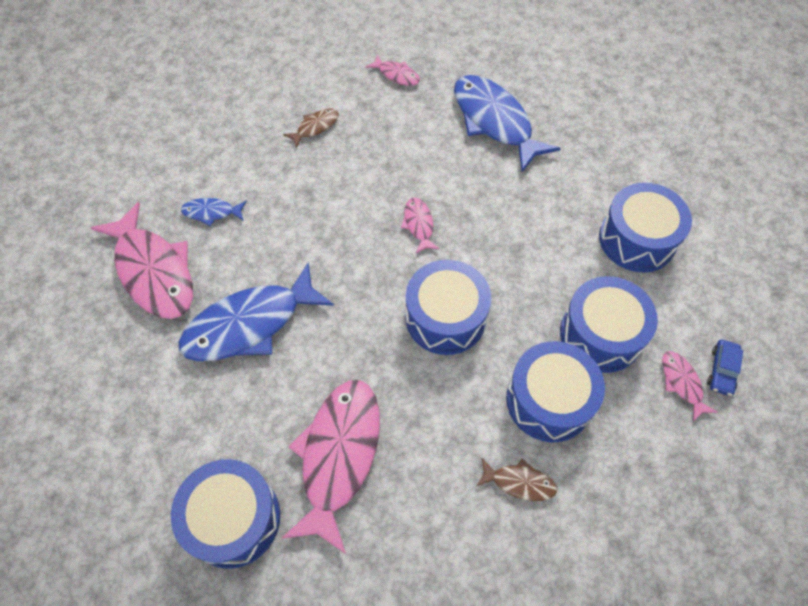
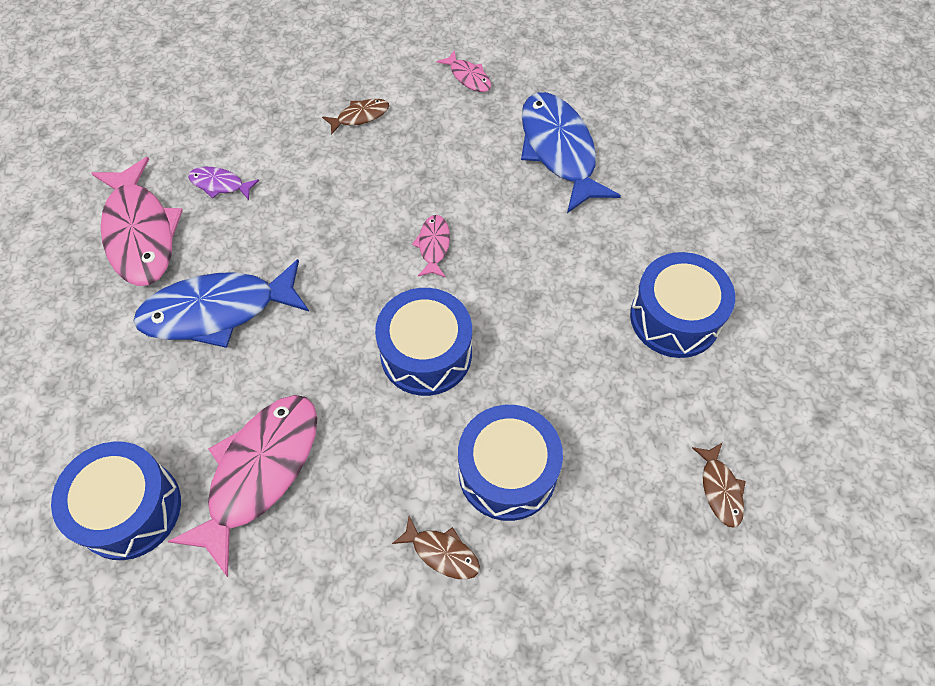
camera: 15 degrees right, 0 degrees up
blue fish [181,198,247,226] -> purple fish [188,167,259,200]
blue drum [560,276,658,373] -> none
pink fish [662,351,717,422] -> none
blue car [707,339,743,396] -> brown fish [692,443,746,528]

